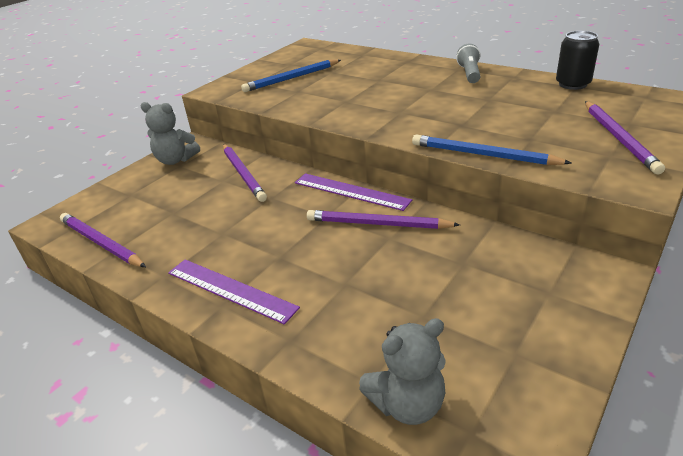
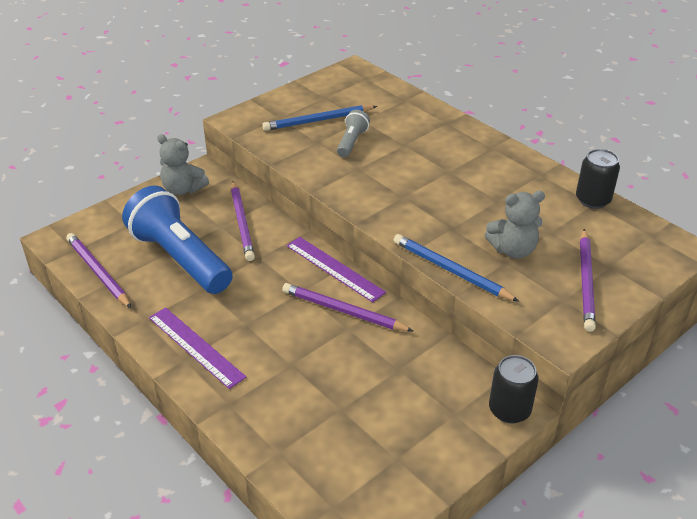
camera: 10 degrees right, 5 degrees up
grey teddy bear [359,318,446,425] -> grey teddy bear moved to [485,191,545,259]
grey flashlight [456,43,481,83] -> grey flashlight moved to [337,110,370,157]
none -> blue flashlight [122,186,233,294]
none -> black can [489,355,539,424]

